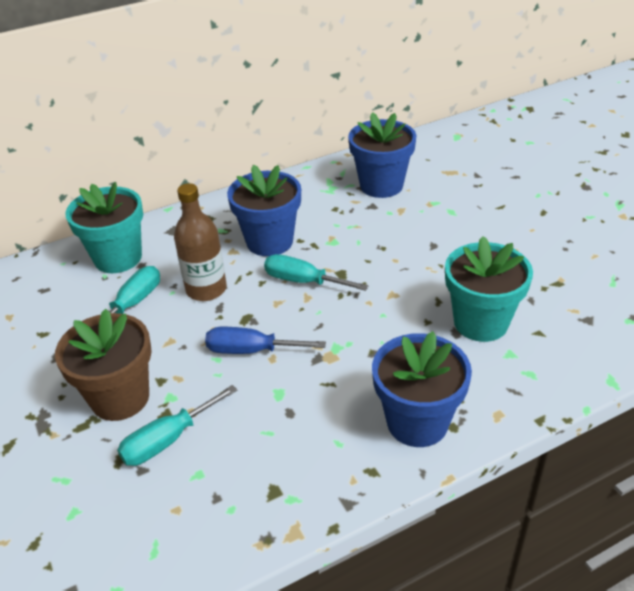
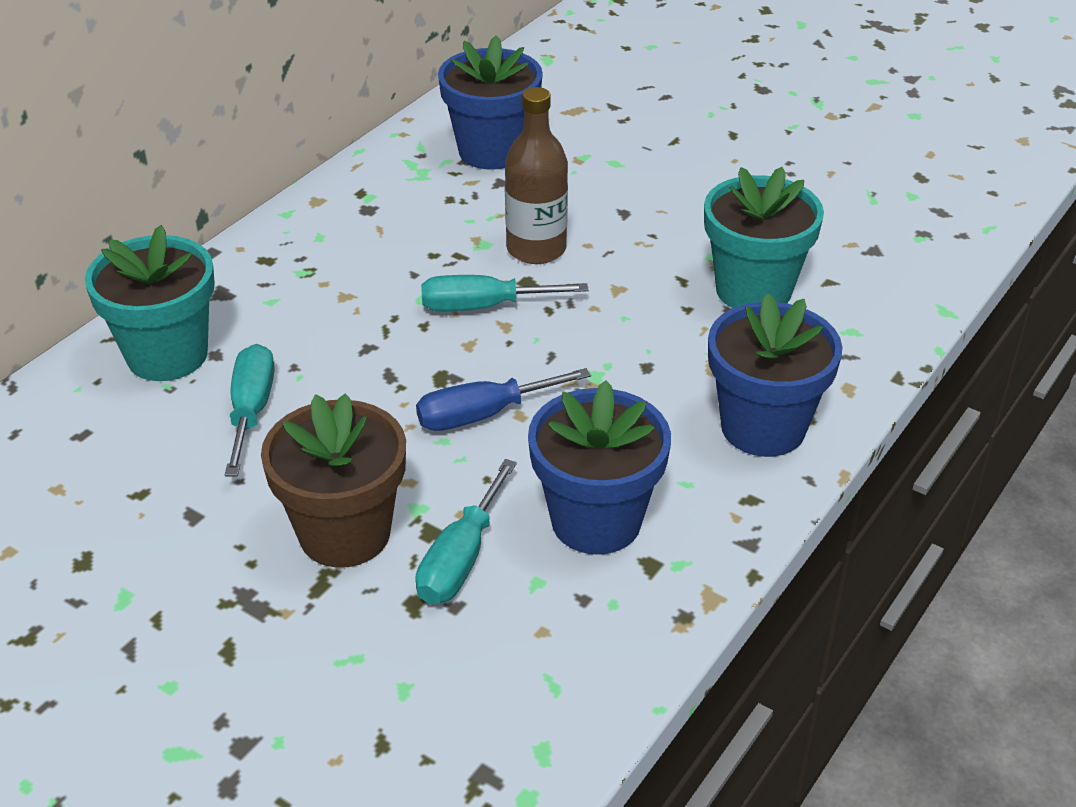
camera: 30 degrees left, 0 degrees up
brown bottle [174,183,227,301] -> brown bottle moved to [505,87,568,264]
blue flower pot [227,164,301,256] -> blue flower pot moved to [528,380,671,555]

